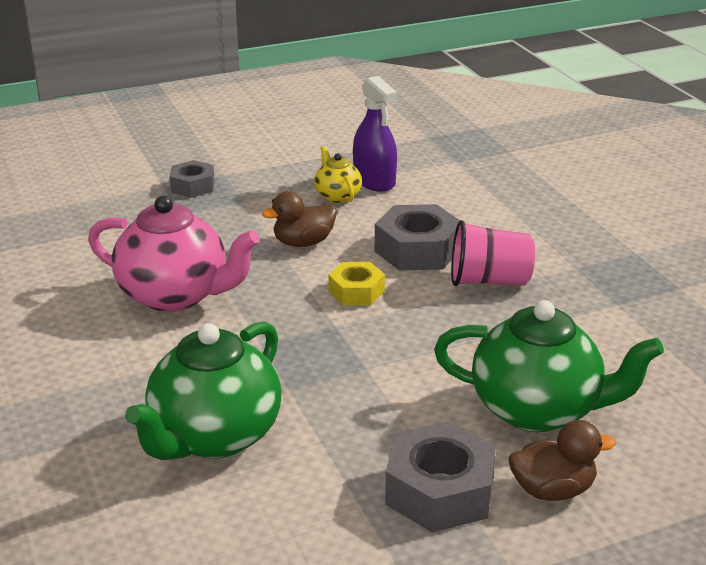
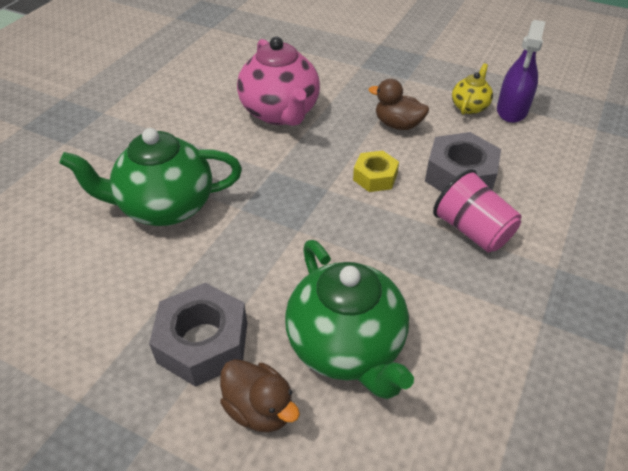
camera: 50 degrees right, 15 degrees up
grey nut [169,160,215,198] -> none

